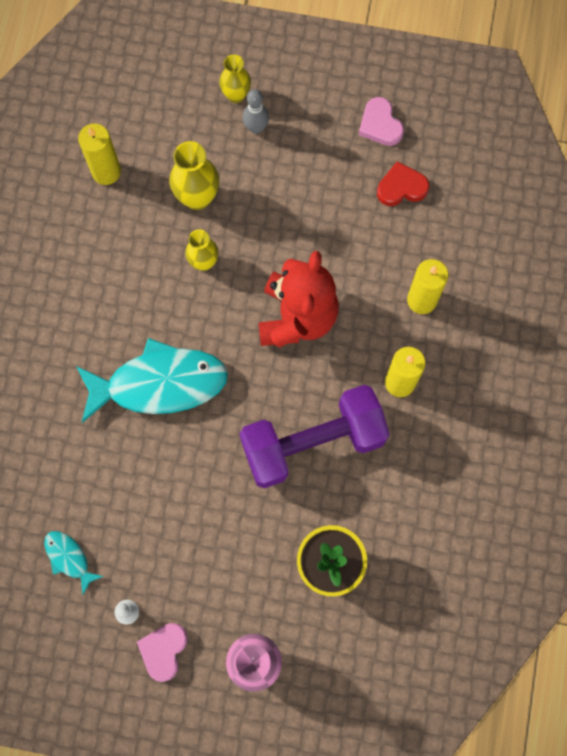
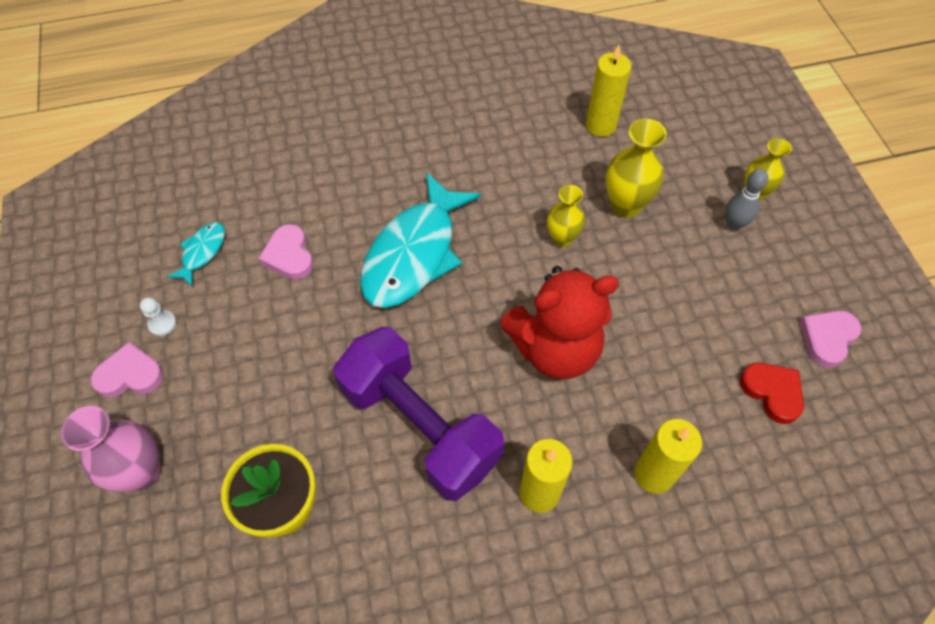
camera: 65 degrees right, 15 degrees down
turquoise fish [76,338,228,423] -> turquoise fish turned 60 degrees clockwise [360,172,481,308]
none -> pink heart [258,224,313,280]

